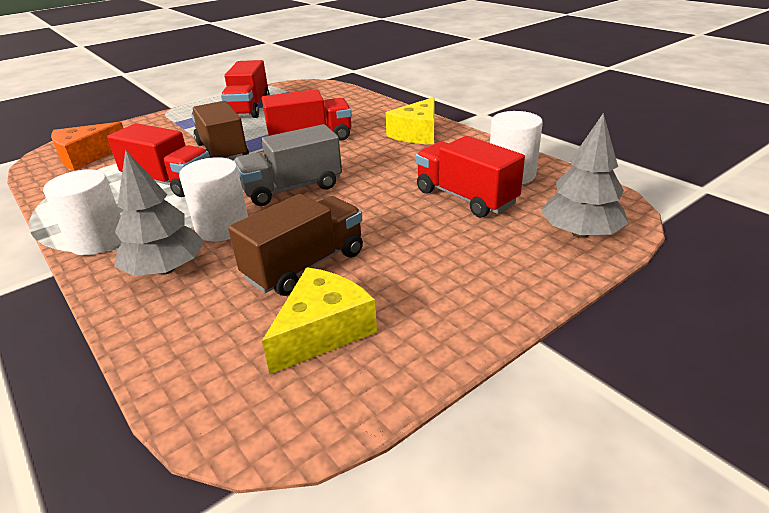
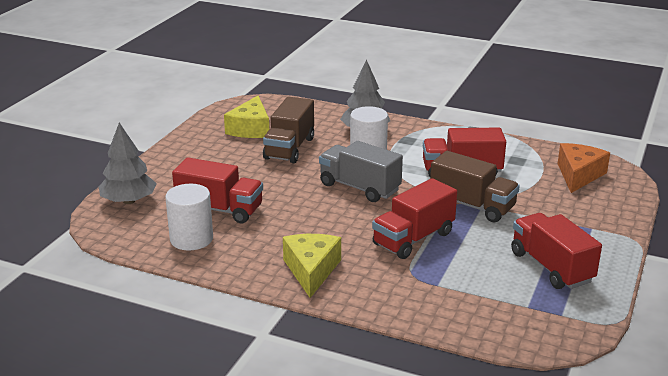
camera: 150 degrees right, 5 degrees down
white cylinder [43,169,122,255] -> none
grey truck [233,124,342,206] -> grey truck turned 90 degrees counterclockwise [319,141,403,202]

